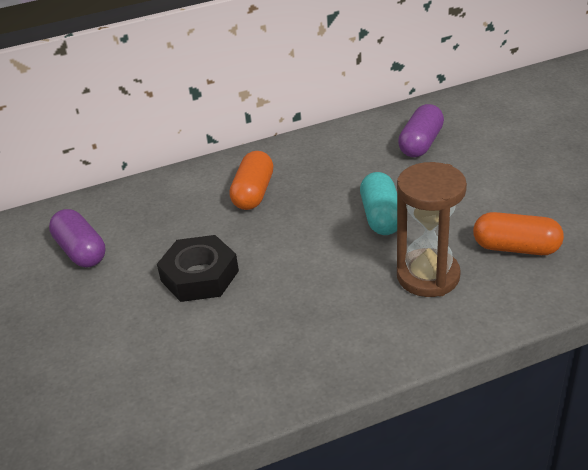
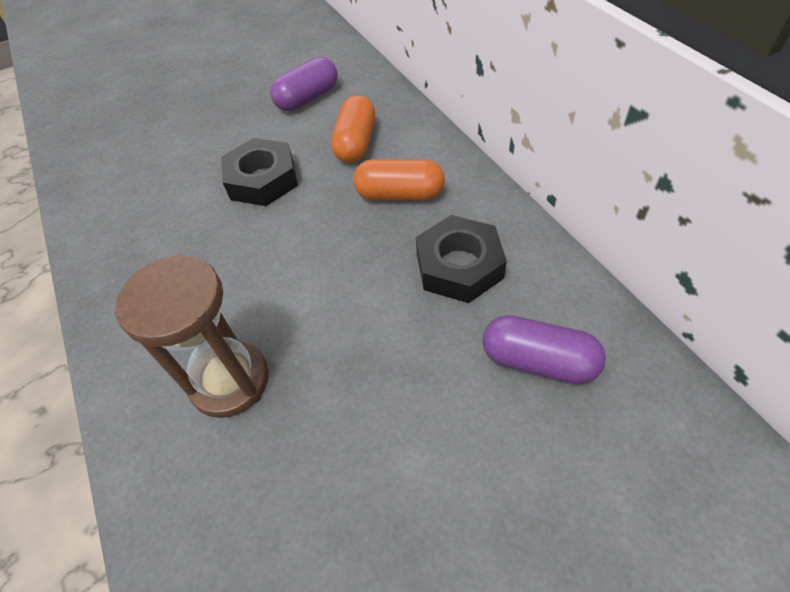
camera: 85 degrees right, 15 degrees up
turquoise capsule [360,172,397,235] -> none
orange capsule [473,212,564,255] -> orange capsule moved to [331,95,375,163]
none -> black nut [416,215,507,303]

